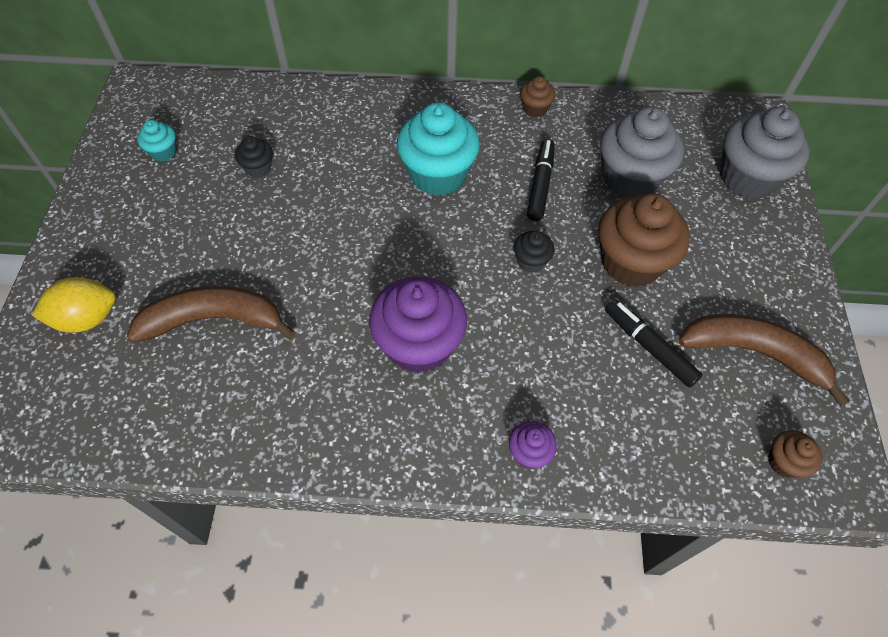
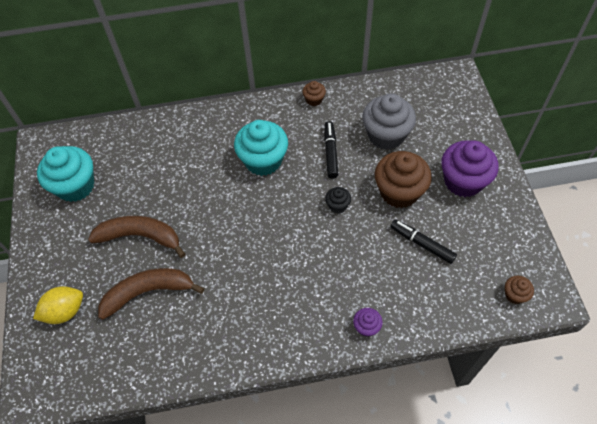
camera: 10 degrees left, 0 degrees up
turquoise cupcake [137,120,177,162] -> turquoise cupcake [37,146,94,202], size x2.14
black cupcake [235,136,273,178] -> none
purple cupcake [369,276,467,374] -> purple cupcake moved to [441,140,498,197]
brown banana [678,314,850,407] -> brown banana moved to [88,216,185,258]
grey cupcake [720,107,810,199] -> none

